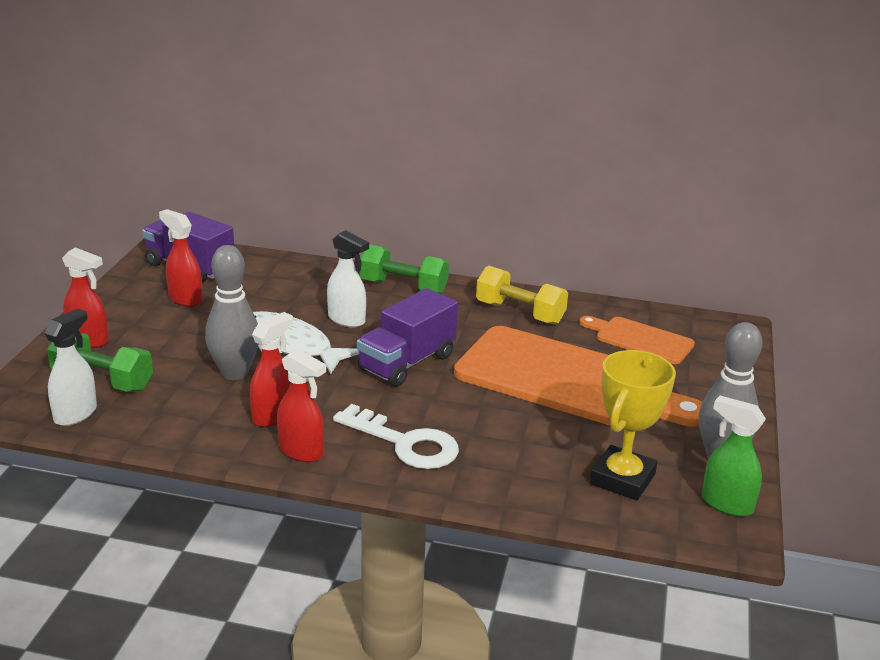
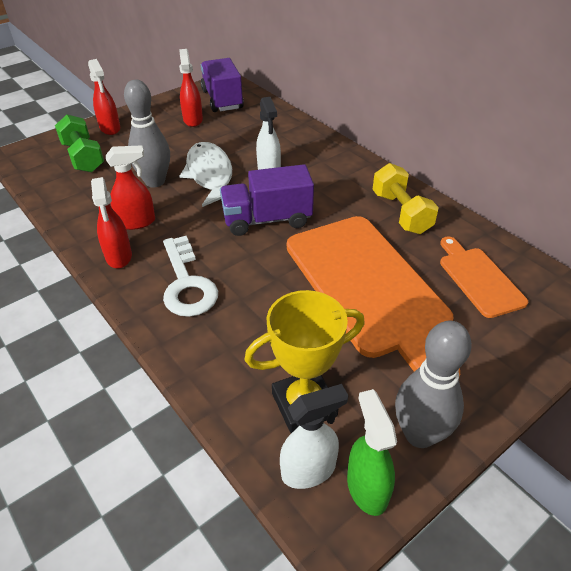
camera: 40 degrees right, 15 degrees up
white spray bottle [45,309,97,426] -> white spray bottle moved to [280,384,348,489]
green dumbbell [360,244,449,294] -> none

